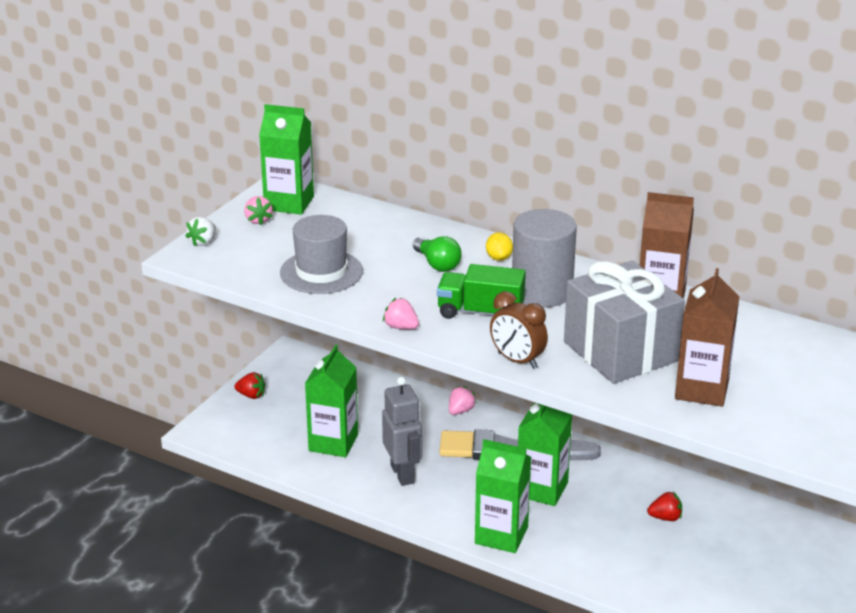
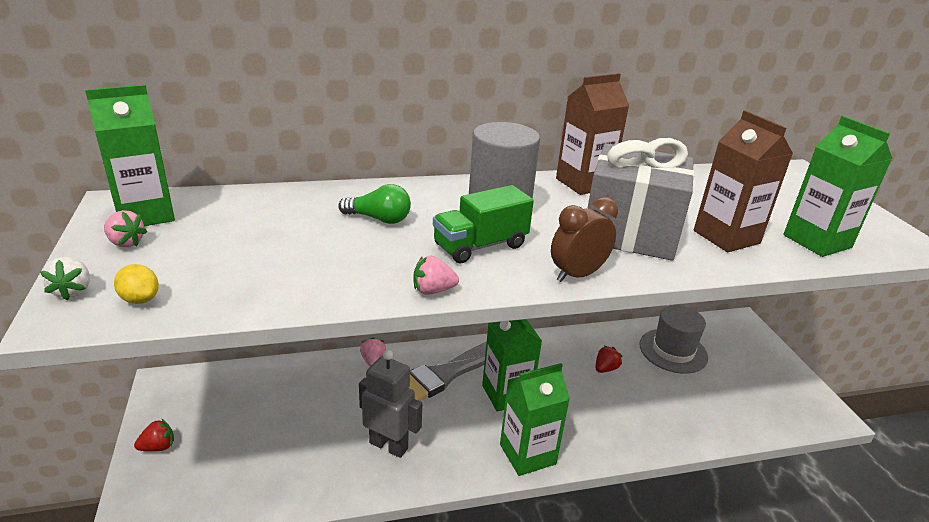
camera: 45 degrees left, 0 degrees up
grey hat [280,215,363,294] -> grey hat moved to [639,305,708,374]
green carton [305,344,358,457] -> green carton moved to [783,116,892,257]
yellow lemon [486,232,513,261] -> yellow lemon moved to [114,264,159,304]
brown clock [490,291,548,369] -> brown clock turned 150 degrees clockwise [551,197,618,282]

